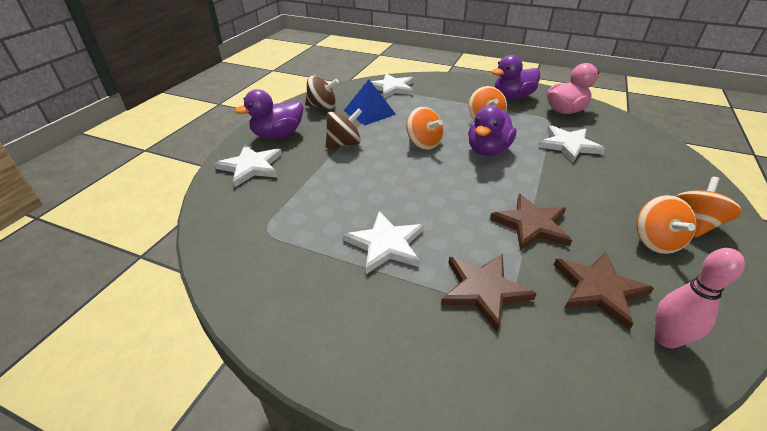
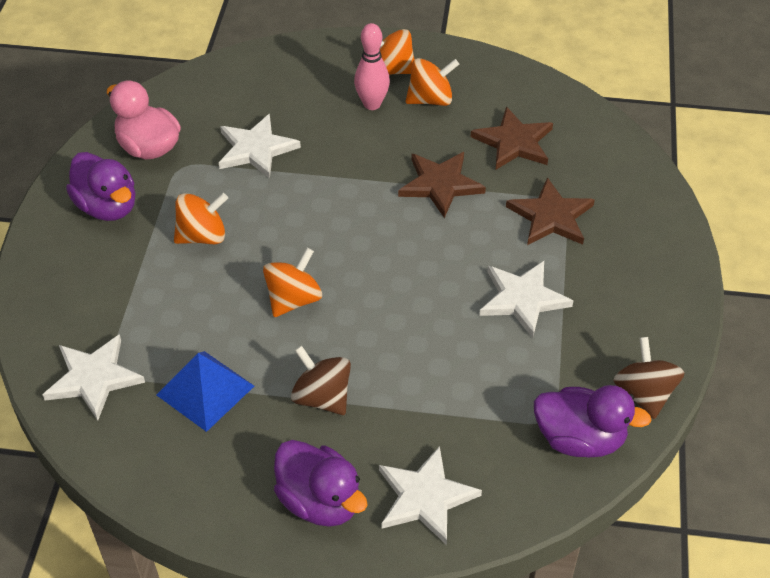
camera: 105 degrees left, 10 degrees up
brown spinning top [305,76,339,110] -> brown spinning top moved to [613,337,685,419]
purple duck [468,106,516,156] -> purple duck moved to [534,385,652,458]
pink bowling pin [655,248,745,349] -> pink bowling pin moved to [354,23,390,110]

